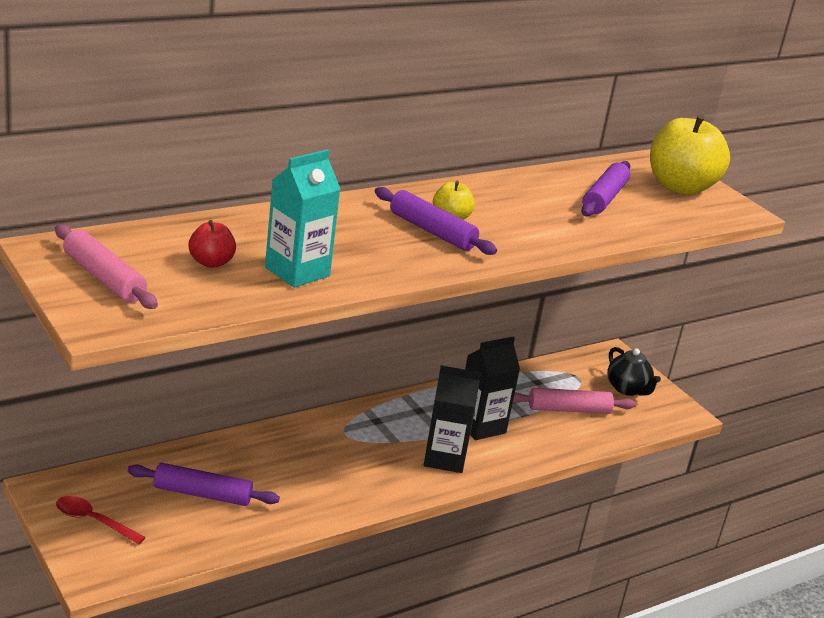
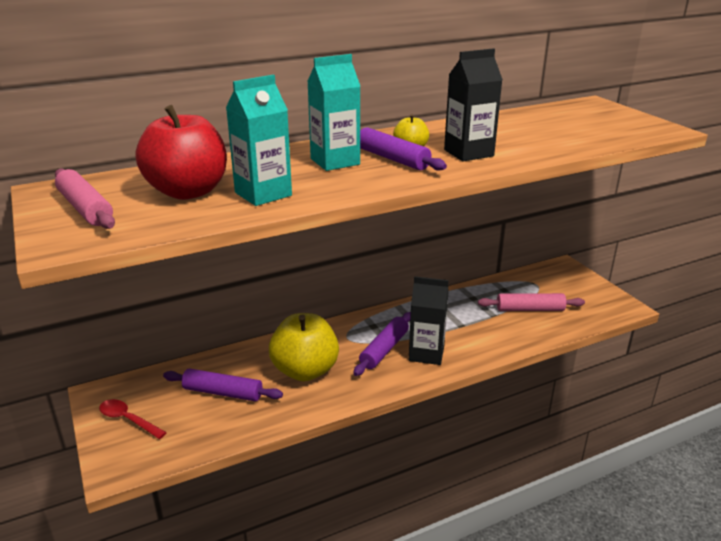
camera: 10 degrees right, 0 degrees up
red apple [189,220,236,268] -> red apple [135,105,227,200], size x2.09
black carton [465,336,520,440] -> black carton moved to [444,48,503,162]
purple rolling pin [581,161,630,217] -> purple rolling pin moved to [353,312,411,376]
black teapot [607,347,661,396] -> none
yellow apple [650,114,730,195] -> yellow apple moved to [269,313,339,381]
none -> turquoise carton [307,54,360,171]

